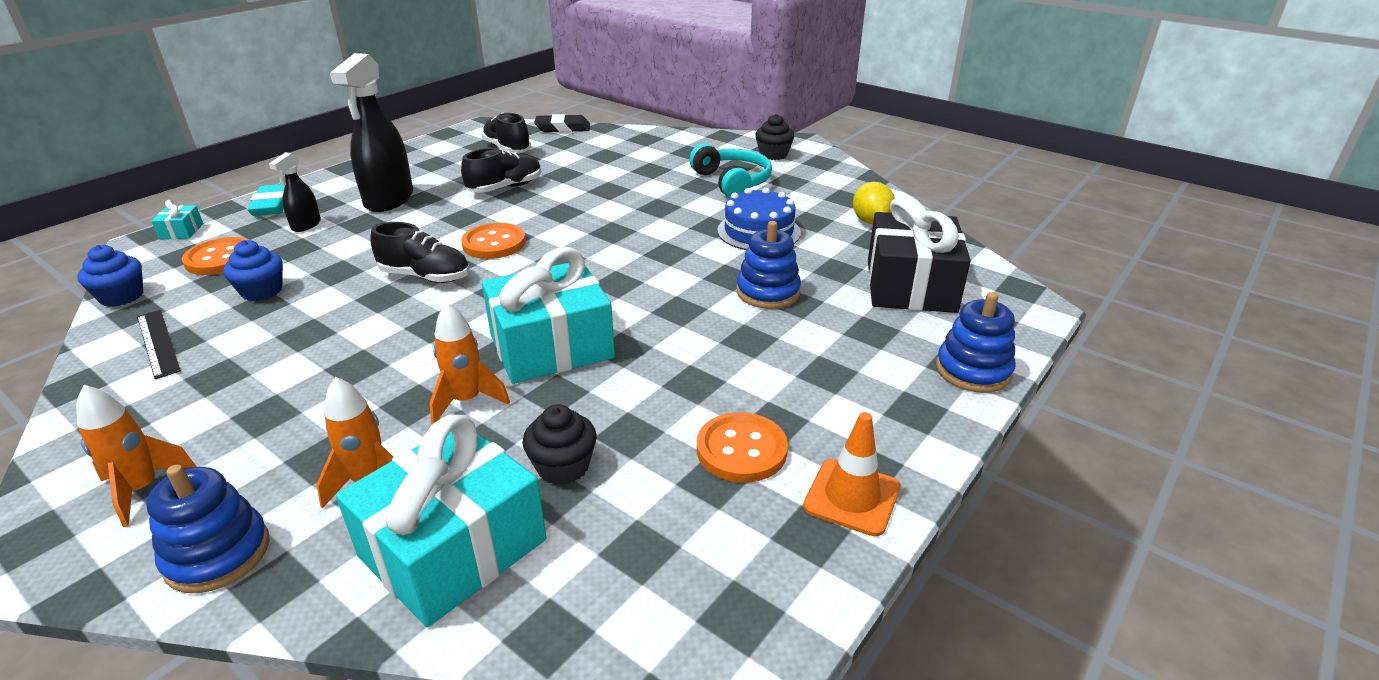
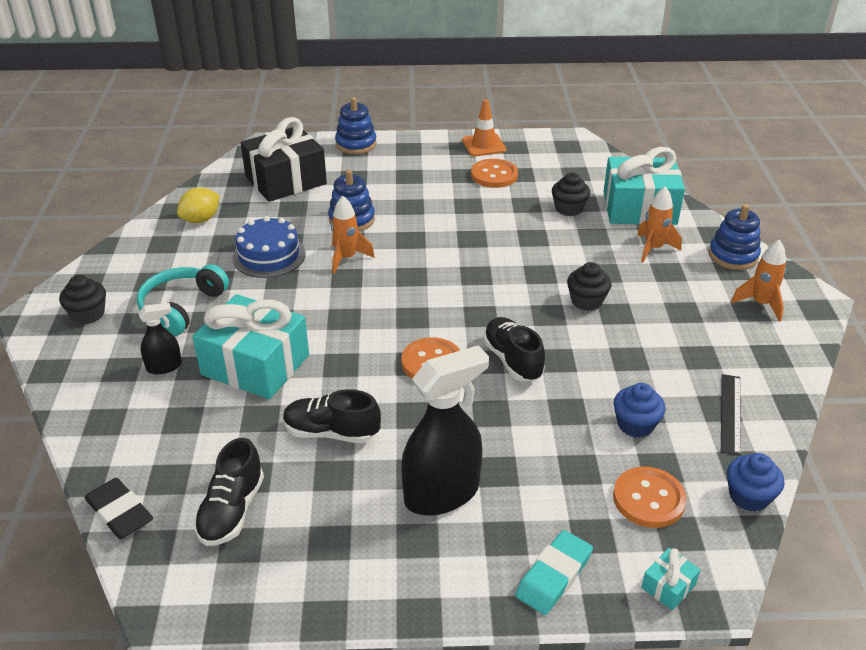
camera: 130 degrees left, 5 degrees up
black spray bottle [269,152,321,232] -> black spray bottle moved to [138,303,182,374]
orange rocket [429,303,510,424] -> orange rocket moved to [331,196,375,274]
turquoise gift [482,247,615,384] -> turquoise gift moved to [192,294,309,399]
none -> black cupcake [567,262,611,311]

